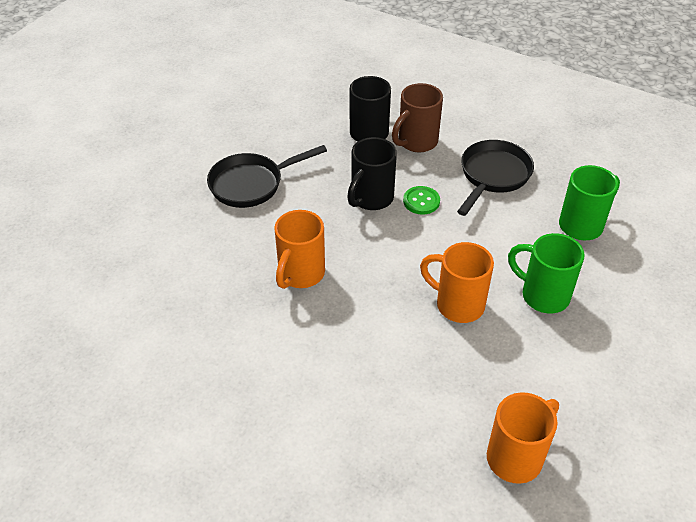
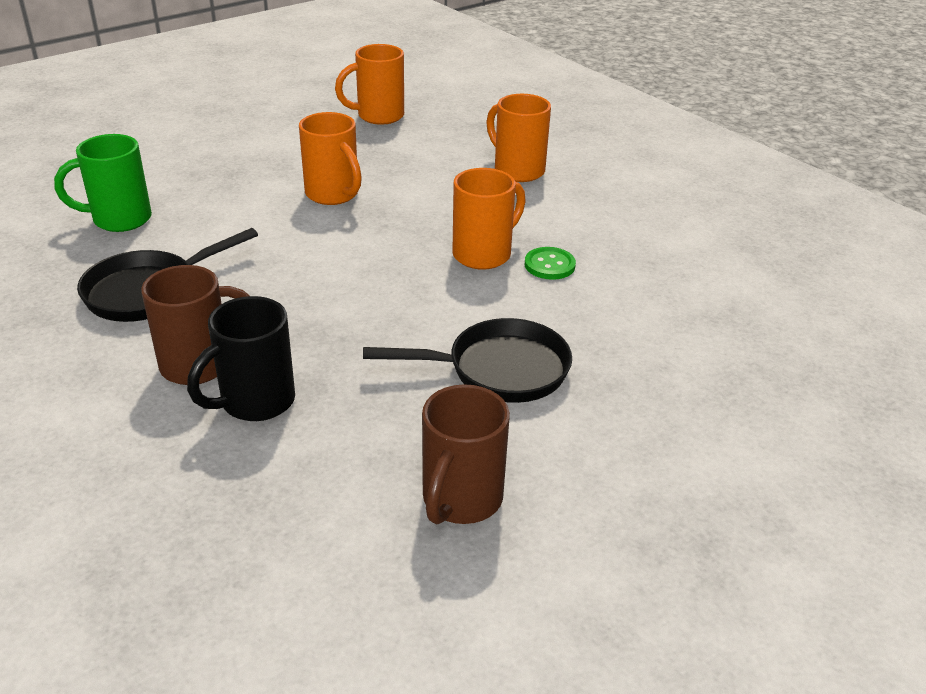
camera: 160 degrees left, 10 degrees down
black mug [347,137,397,210] -> none
green button [403,186,440,214] -> green button moved to [525,247,576,280]
green mug [508,233,585,314] -> none
none -> brown mug [422,384,510,524]
none -> orange mug [486,94,551,182]

